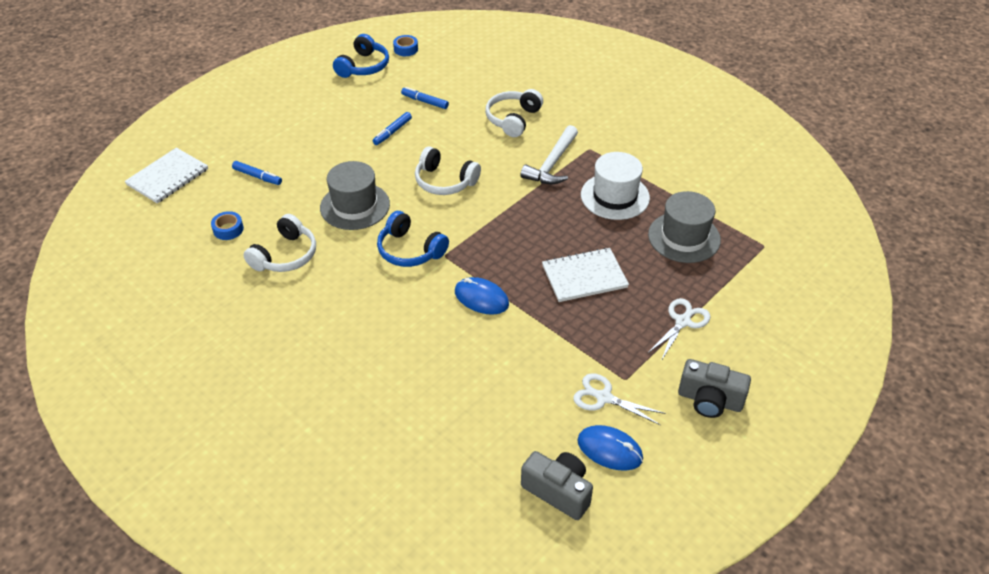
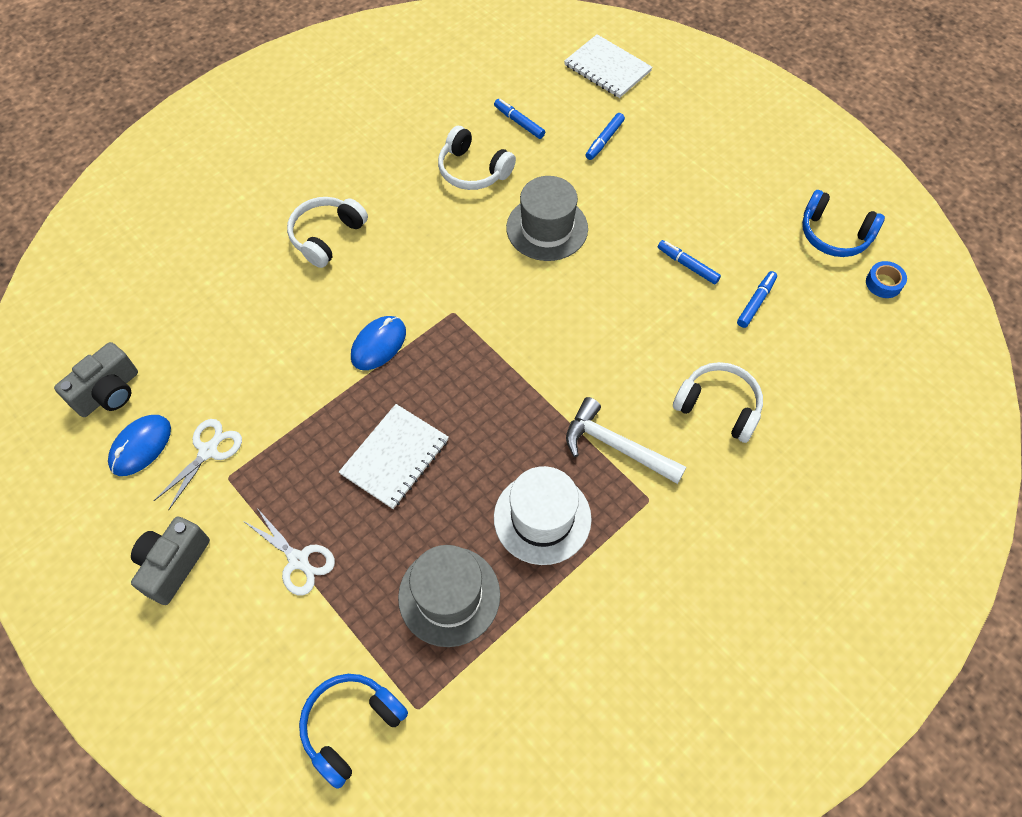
camera: 95 degrees right, 15 degrees up
blue tape [211,211,244,240] -> blue marker [494,99,545,139]
blue headphones [377,211,449,267] -> blue headphones moved to [299,674,408,789]
white headphones [415,146,481,195] -> white headphones moved to [287,197,368,268]
white notebook [542,248,629,302] -> white notebook turned 45 degrees clockwise [339,404,449,509]

